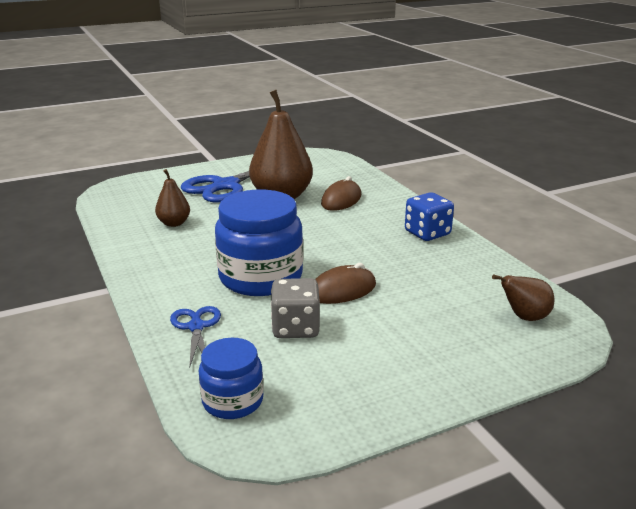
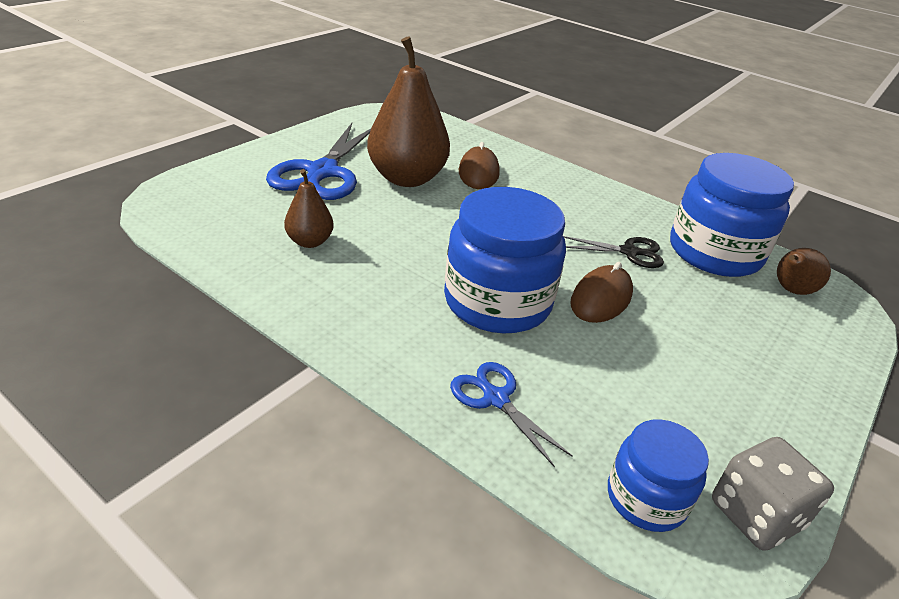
camera: 30 degrees left, 10 degrees up
grey dice [271,278,320,338] -> grey dice moved to [712,437,834,551]
blue dice [405,192,454,241] -> none
none -> black scissors [563,236,664,268]
none -> blue jar [670,153,794,277]

